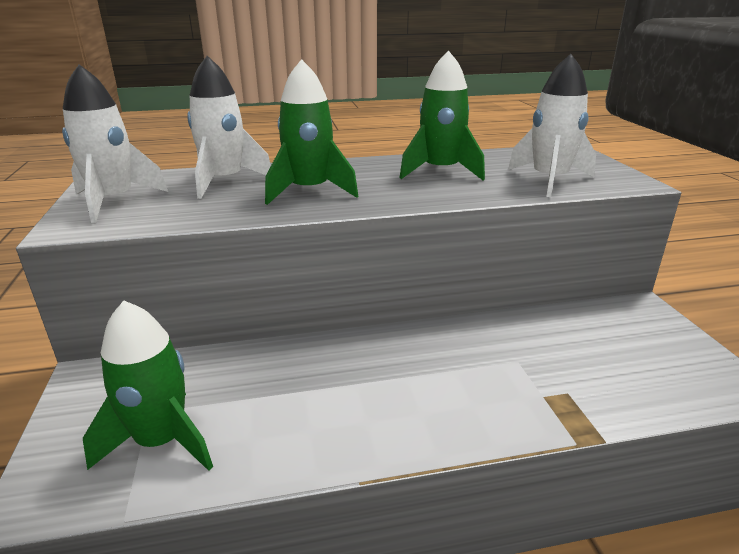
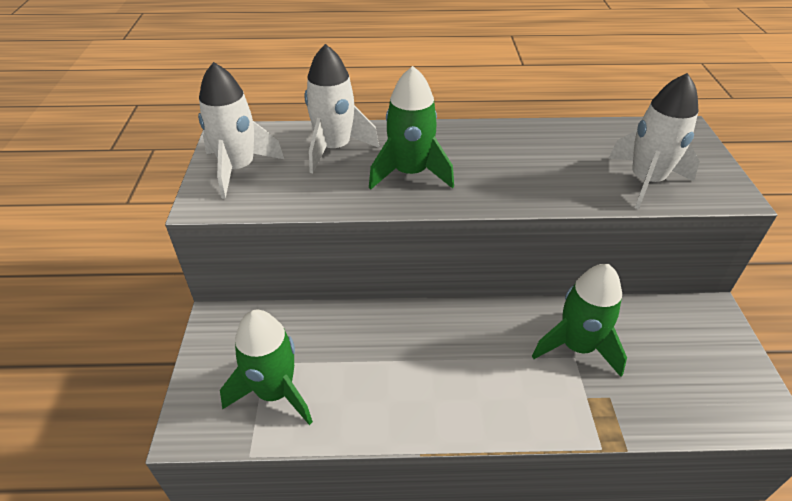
camera: 10 degrees right, 15 degrees up
green rocket [400,50,485,181] -> green rocket moved to [532,264,627,377]

